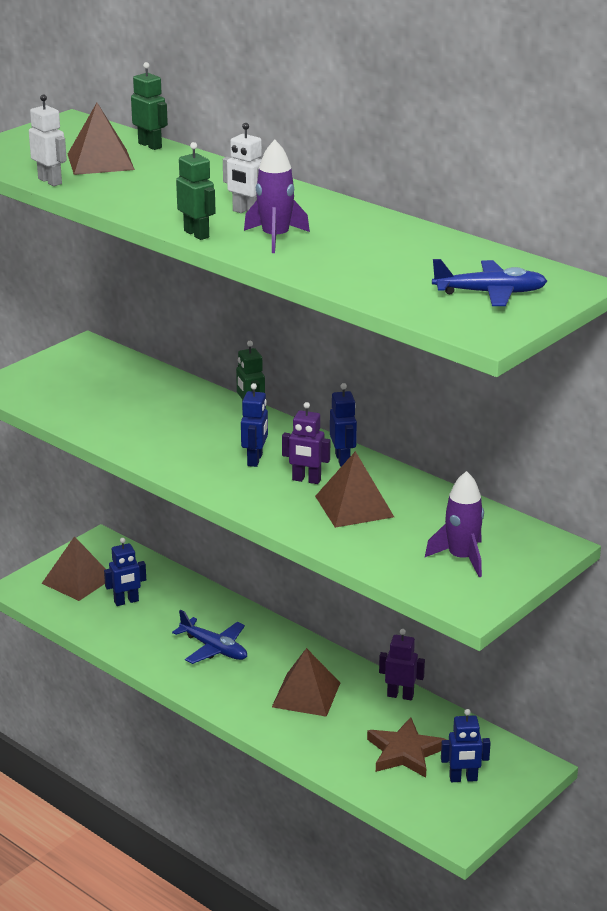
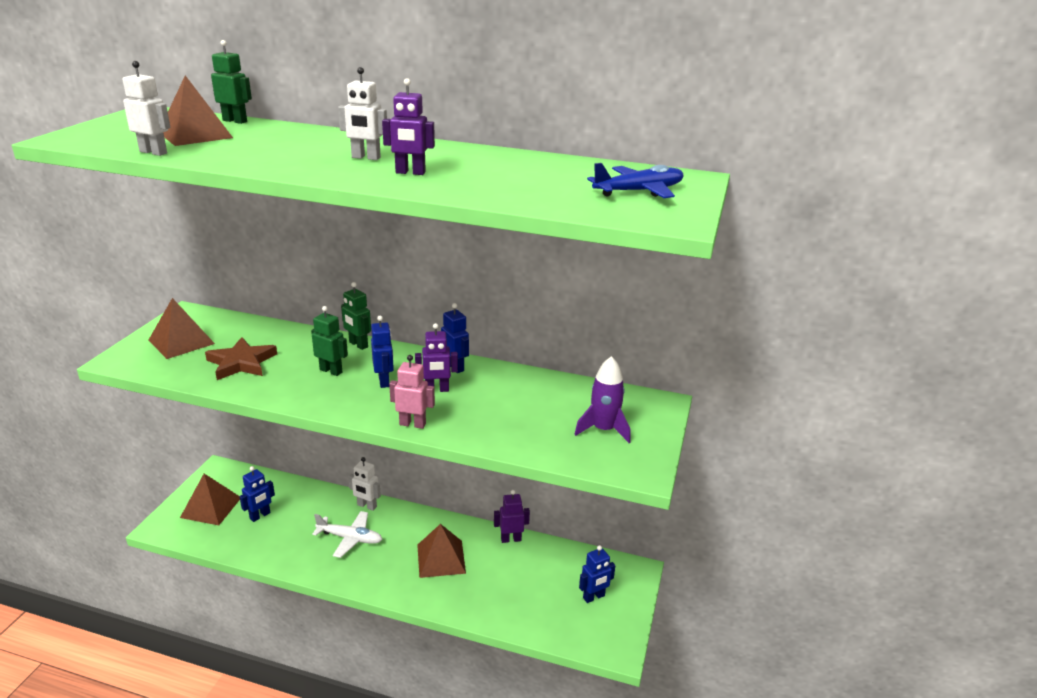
camera: 25 degrees left, 0 degrees up
blue plane [172,609,247,664] -> white plane [312,511,382,558]
green robot [176,142,216,240] -> green robot moved to [311,306,348,376]
purple rocket [244,140,310,253] -> purple robot [382,78,435,175]
brown pyramid [315,451,394,528] -> brown pyramid moved to [149,298,215,359]
brown star [367,717,447,778] -> brown star moved to [205,337,277,380]
none -> white robot [349,457,381,511]
none -> pink robot [389,355,435,429]

